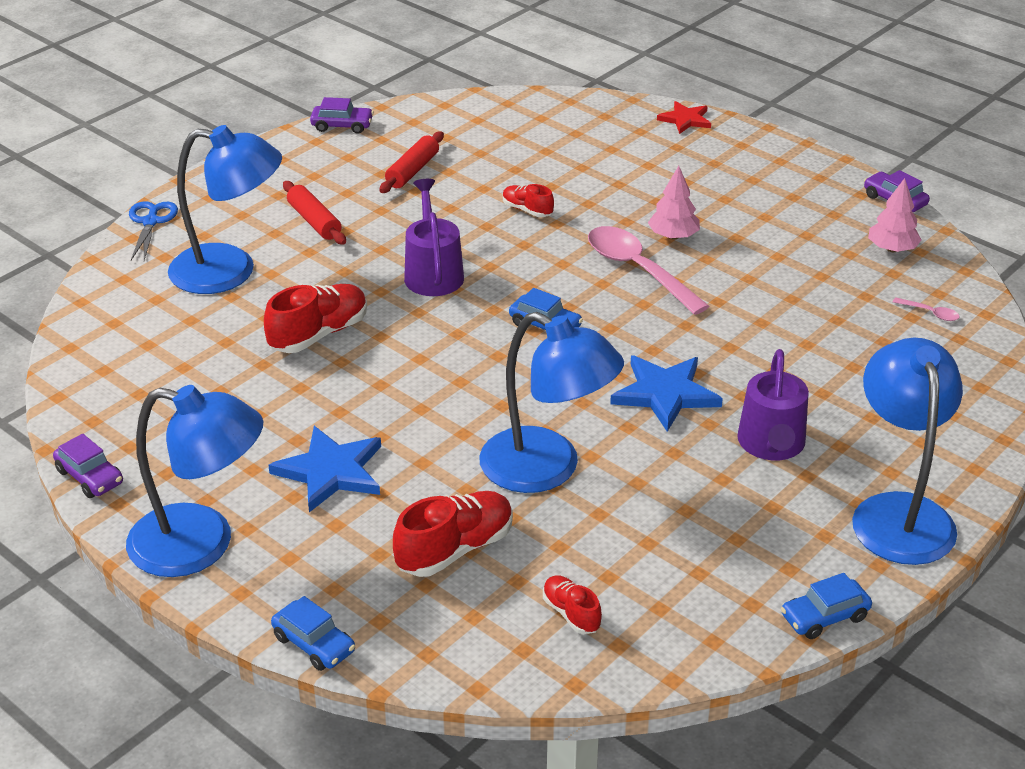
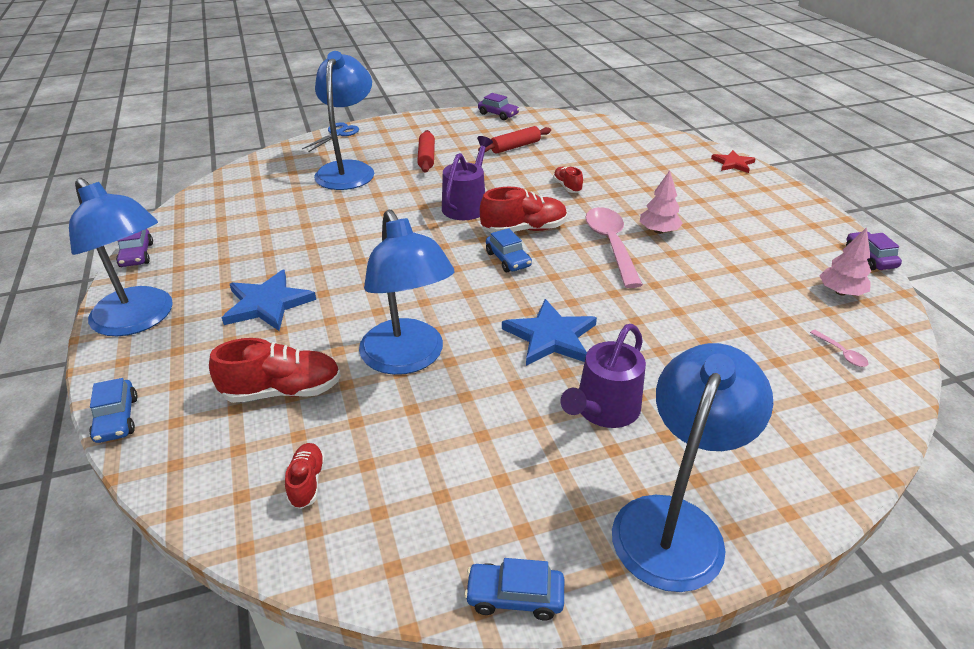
camera: 30 degrees right, 0 degrees up
blue lamp [168,125,282,294] -> blue lamp turned 120 degrees counterclockwise [314,51,374,190]
red shoe [264,284,367,353] -> red shoe moved to [480,187,567,233]

